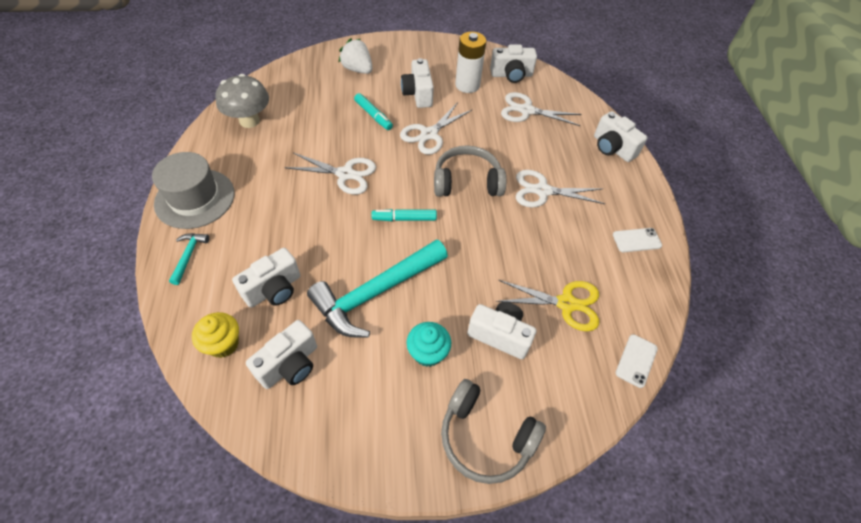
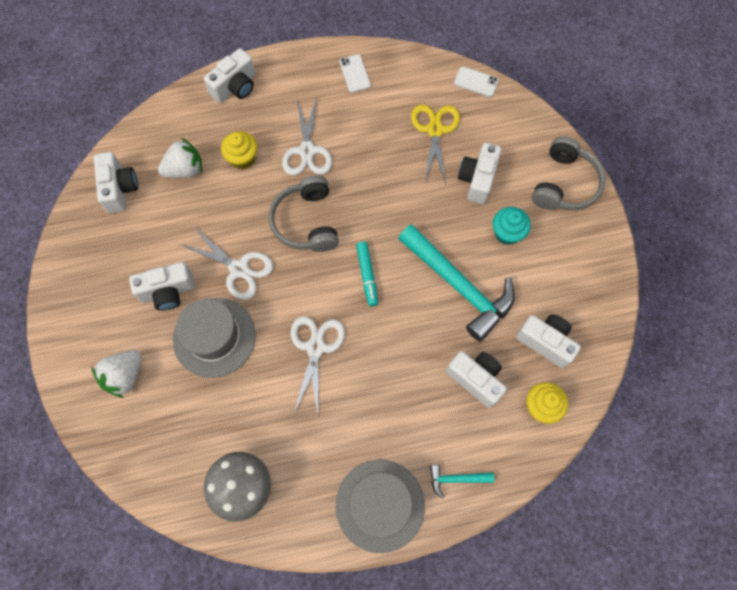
camera: 95 degrees left, 15 degrees up
turquoise marker [354,93,393,130] -> grey hat [173,298,256,378]
white battery [455,32,486,93] -> none
white scissors [501,92,581,126] -> white strawberry [158,137,202,178]
none -> yellow cupcake [221,131,257,169]

